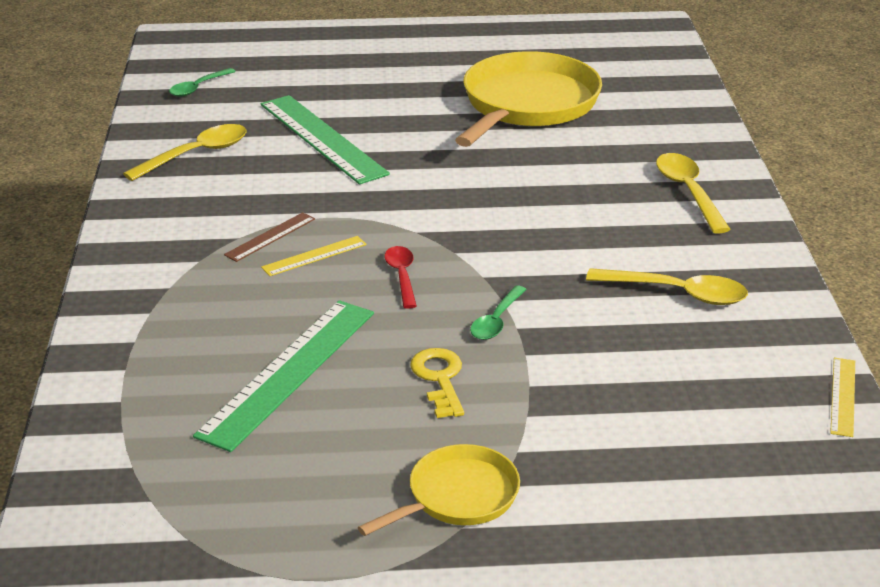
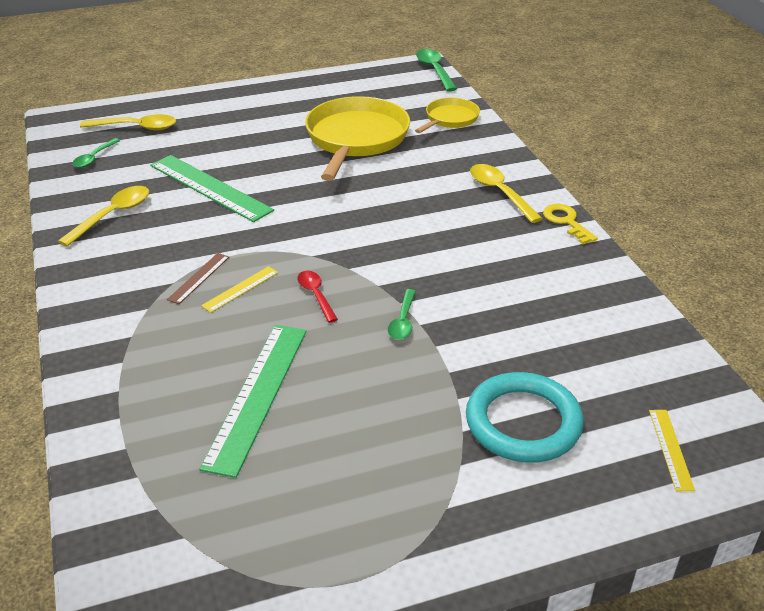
camera: 15 degrees left, 5 degrees up
yellow pan [358,444,520,536] -> yellow pan moved to [415,98,480,133]
yellow key [410,348,464,418] -> yellow key moved to [543,204,598,244]
yellow spoon [586,268,748,305] -> yellow spoon moved to [80,114,176,130]
yellow ruler [830,357,855,437] -> yellow ruler moved to [649,410,695,491]
none -> green spoon [416,49,457,91]
none -> turquoise ring [466,372,584,463]

